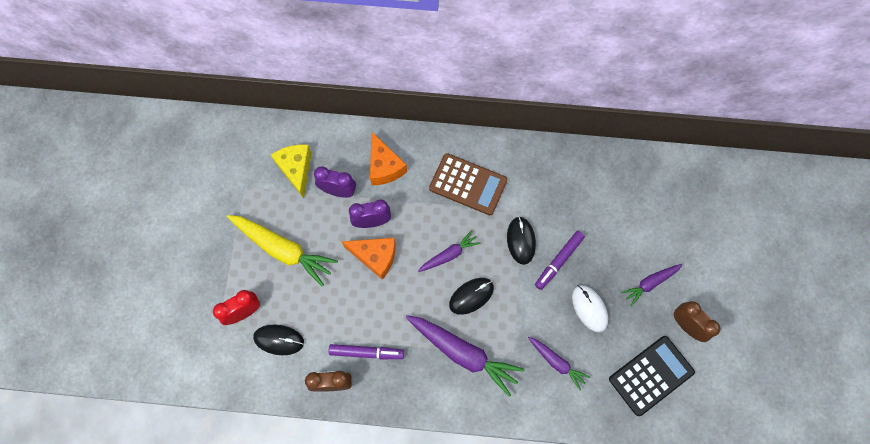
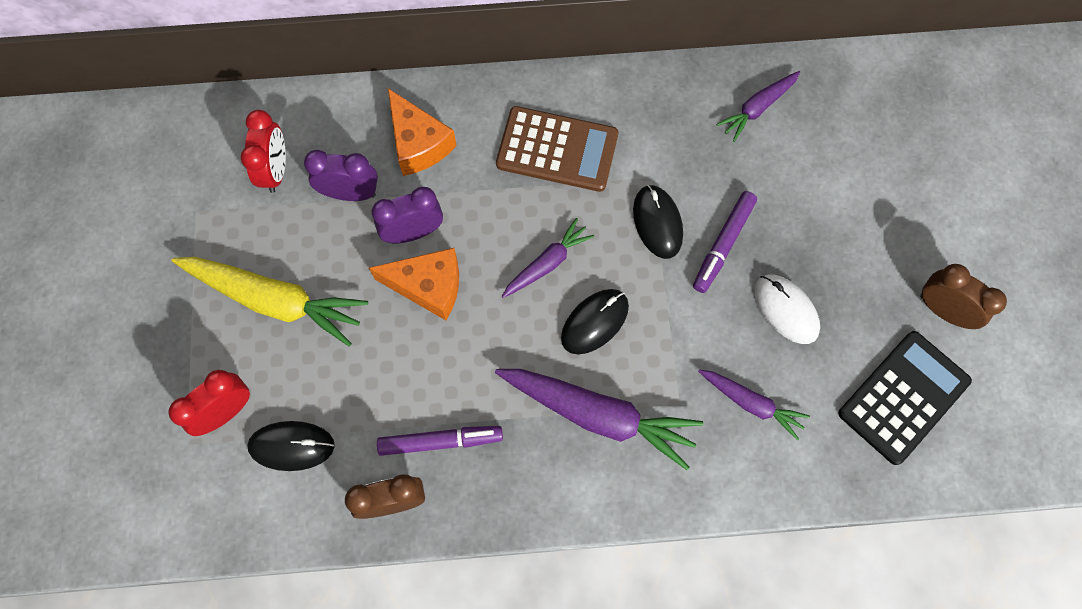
camera: 10 degrees left, 0 degrees up
yellow cheese [271,144,312,199] -> red clock [241,110,286,193]
purple carrot [621,264,682,306] -> purple carrot moved to [716,71,800,142]

